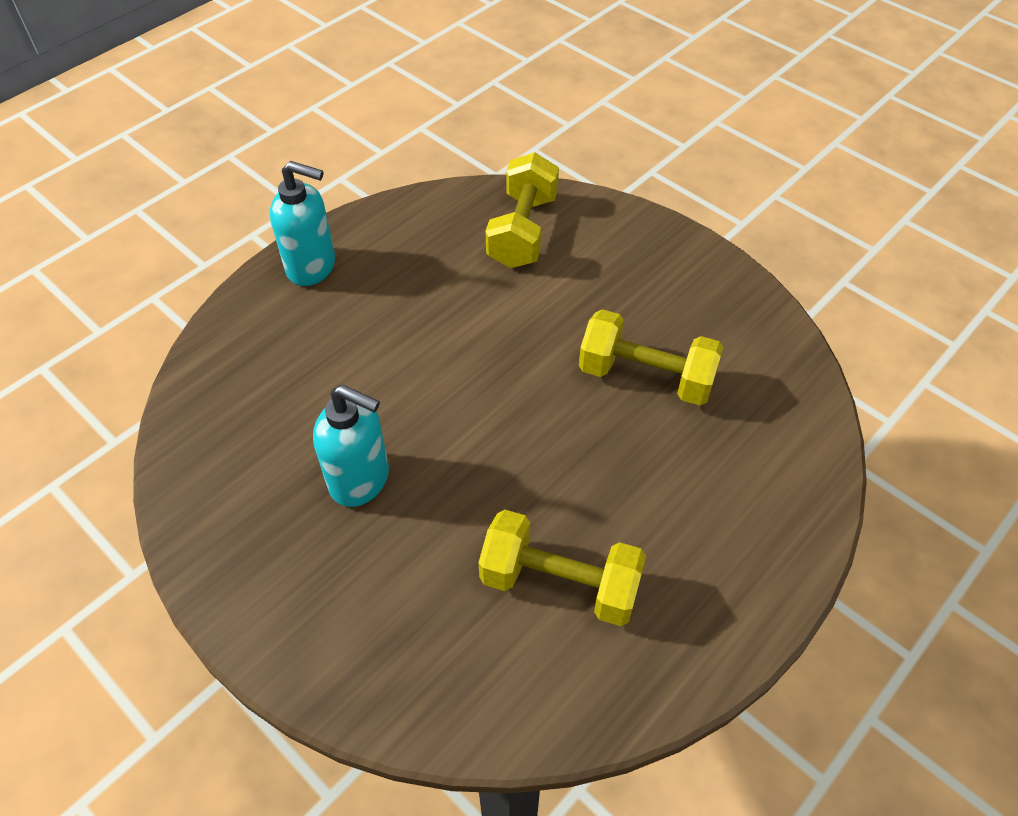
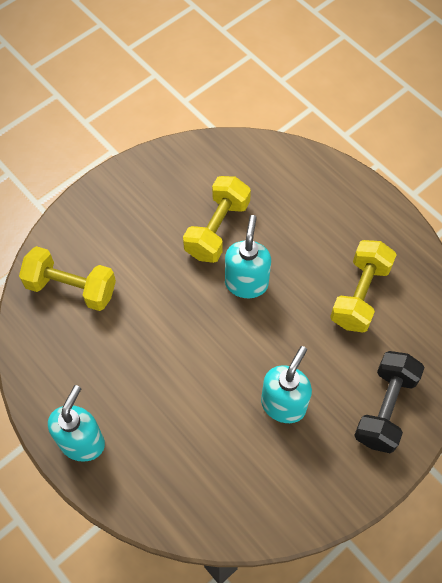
camera: 85 degrees left, 10 degrees up
none -> turquoise soap dispenser [225,215,271,298]
none -> black dumbbell [354,351,425,453]

